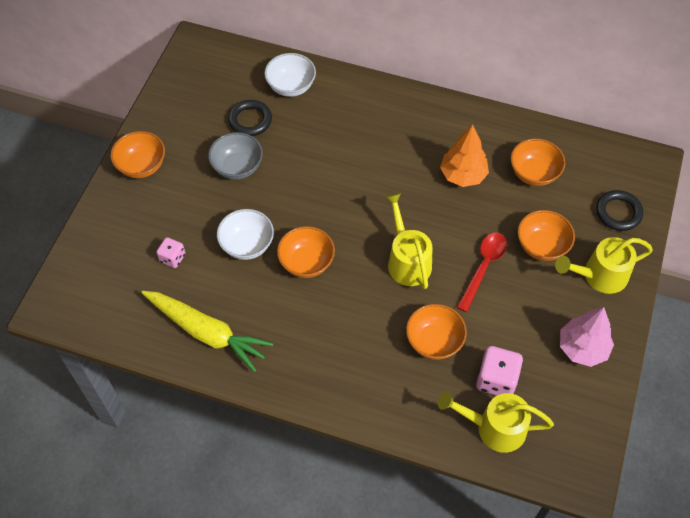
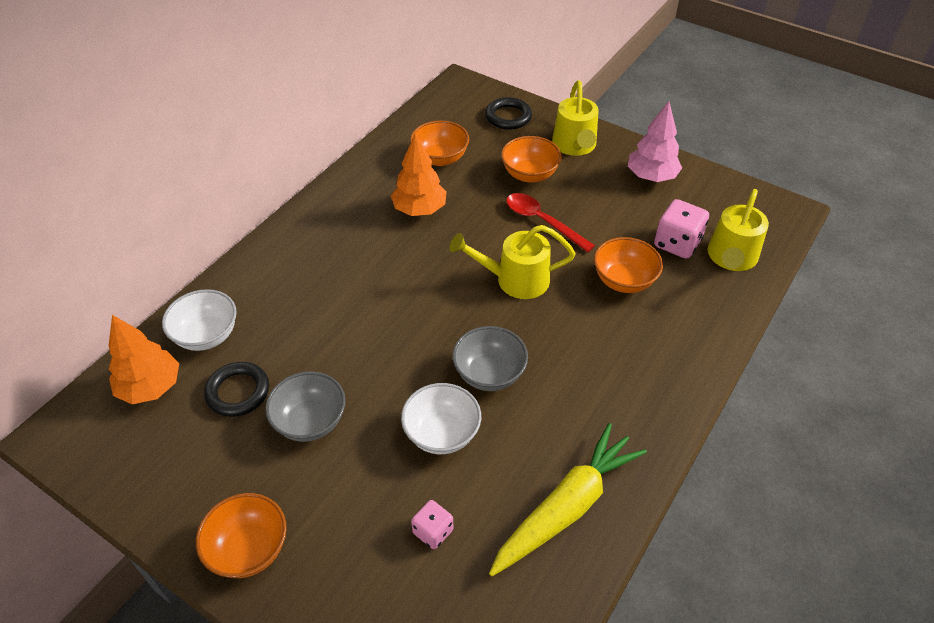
camera: 75 degrees left, 10 degrees down
orange bowl [277,226,335,278] -> grey bowl [452,326,528,391]
none -> orange tree [109,315,179,404]

